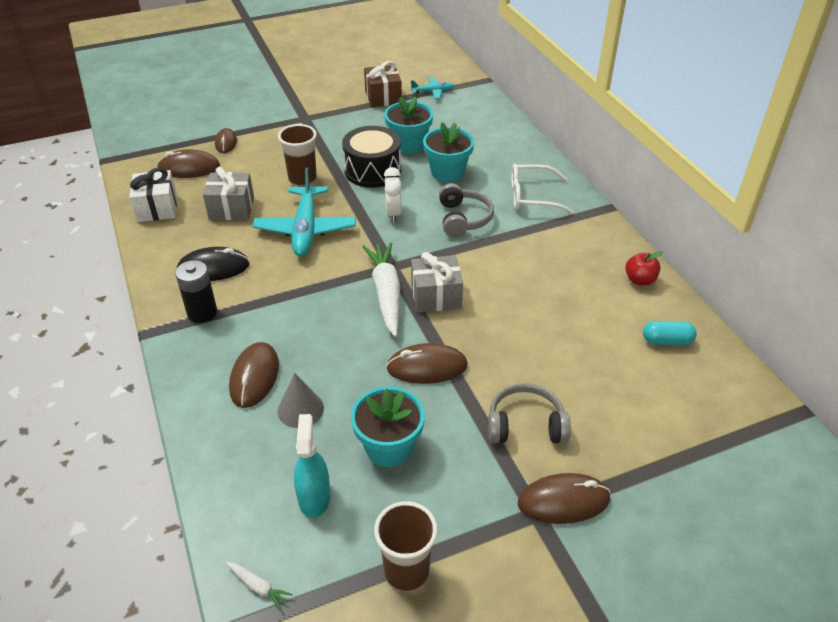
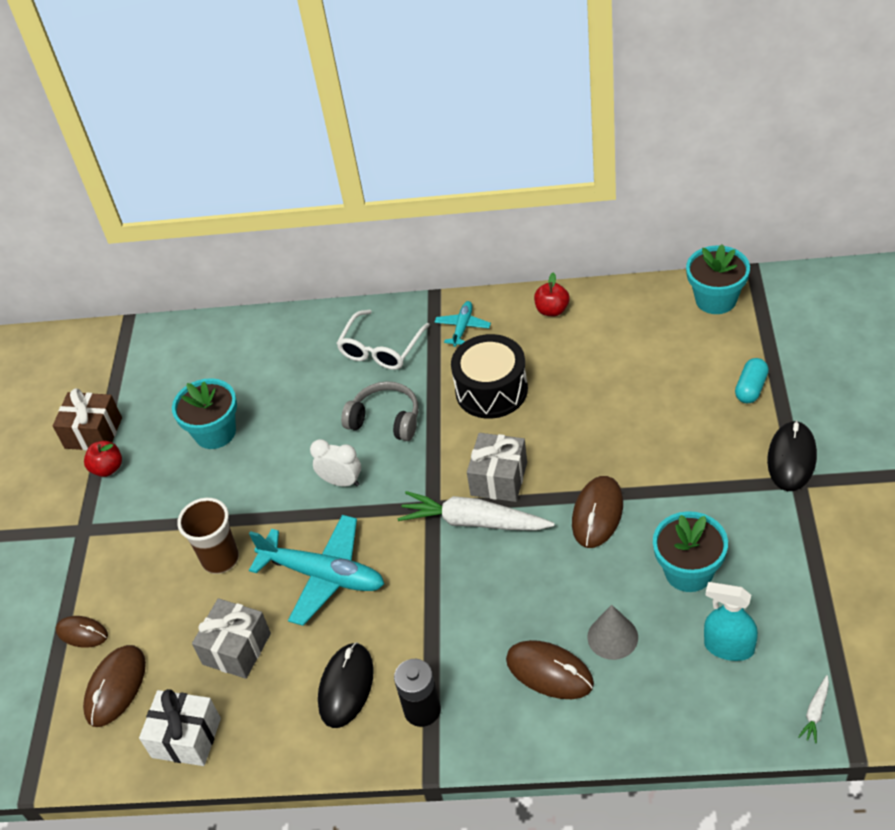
camera: 60 degrees left, 5 degrees up
white carrot [226,562,293,610] -> white carrot turned 150 degrees clockwise [798,675,829,743]
black drum [342,126,401,188] -> black drum moved to [451,334,528,419]
brown cup [374,501,438,592] -> none
turquoise plane [411,78,454,99] -> turquoise plane moved to [435,301,491,347]
turquoise flower pot [423,122,474,182] -> turquoise flower pot moved to [686,244,750,314]
grey headphones [488,383,571,444] -> none
brown mouse [518,473,611,524] -> black mouse [767,420,817,491]
turquoise capsule [643,321,697,345] -> turquoise capsule moved to [735,358,769,403]
none -> red apple [84,441,122,477]

